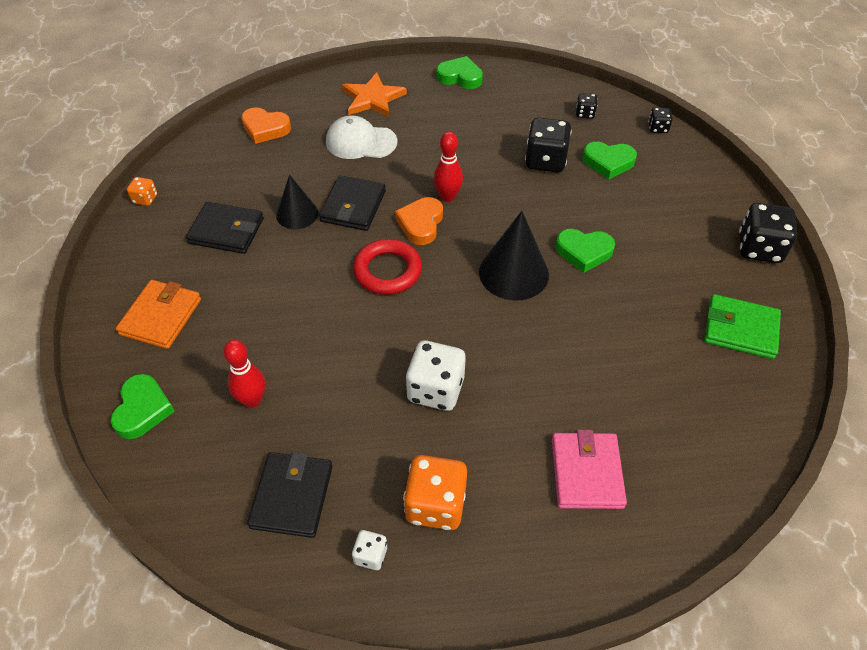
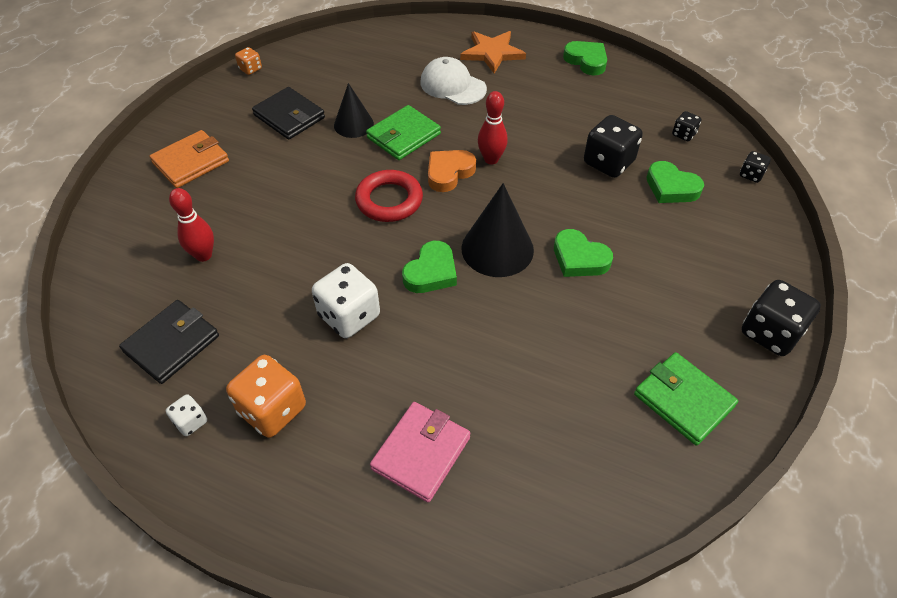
camera: 30 degrees right, 0 degrees up
green heart [110,374,175,439] -> green heart moved to [402,241,457,293]
orange heart [241,107,291,144] -> none
black wallet [319,175,386,231] -> green wallet [366,105,441,160]

